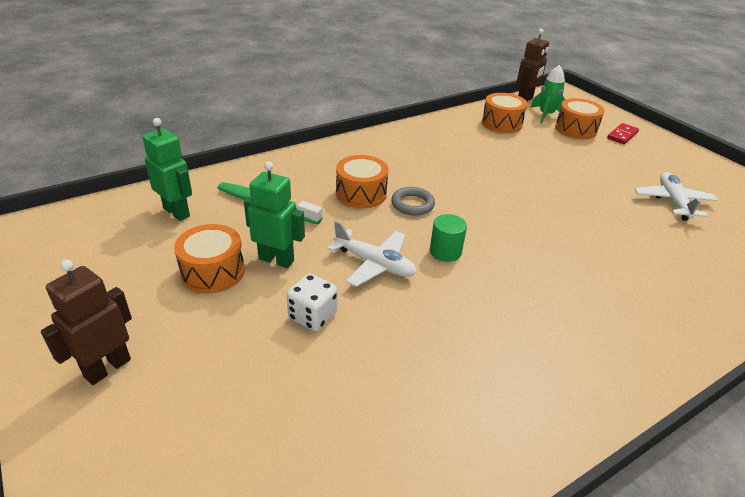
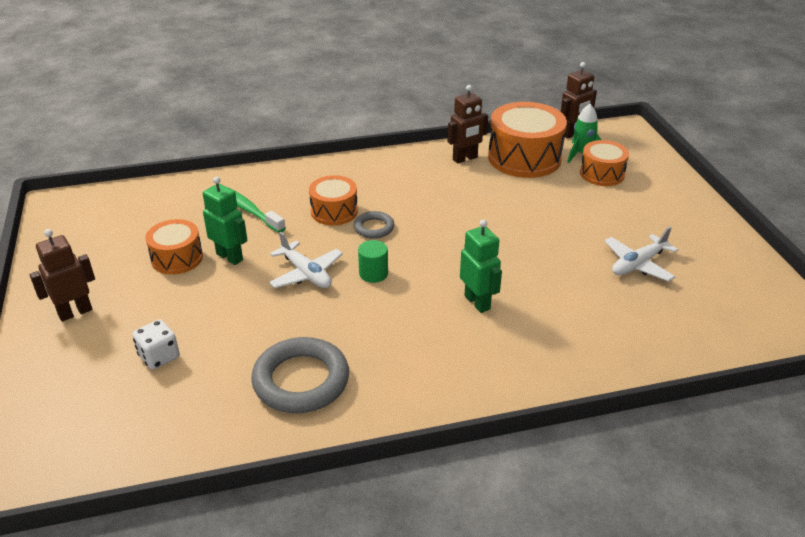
camera: 20 degrees right, 0 degrees up
green robot [142,118,192,221] -> green robot moved to [460,219,502,313]
white dice [287,274,338,331] -> white dice moved to [132,319,180,370]
orange drum [482,93,528,133] -> orange drum [488,102,567,178], size x1.71
red domino [607,123,639,144] -> none
white plane [635,172,718,221] -> white plane turned 150 degrees counterclockwise [605,227,678,282]
none -> grey ring [251,337,349,413]
none -> brown robot [447,85,488,164]

